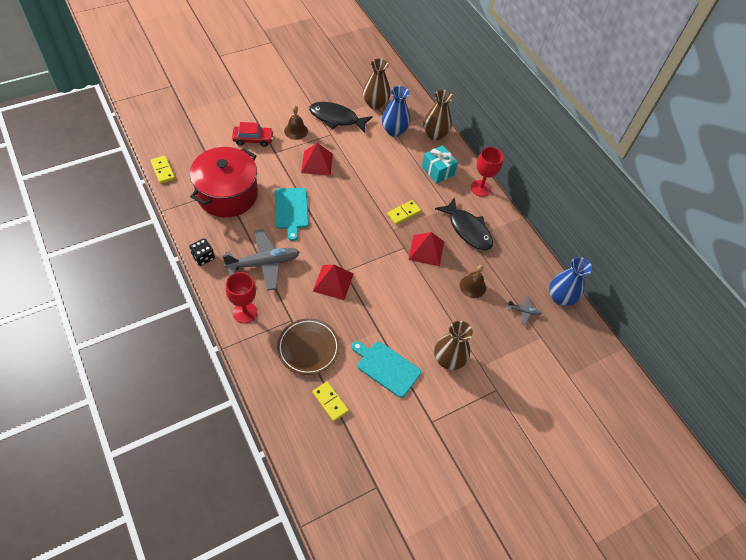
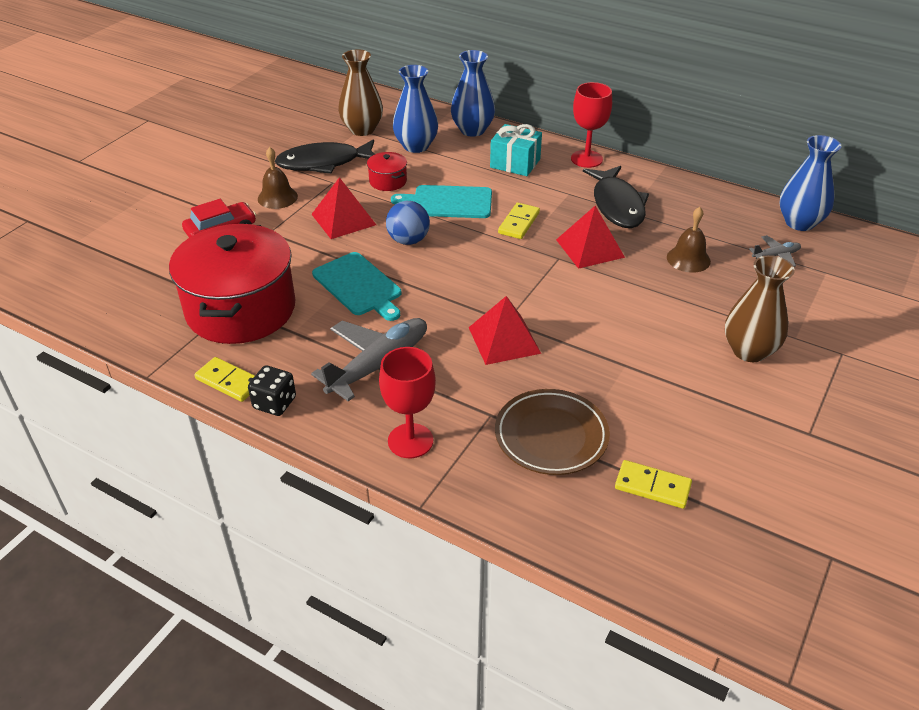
camera: 25 degrees left, 15 degrees down
yellow domino [151,156,175,184] -> yellow domino moved to [194,357,255,402]
turquoise cutting board [352,341,421,398] -> turquoise cutting board moved to [391,185,492,218]
brown vase [423,90,453,140] -> blue vase [451,50,495,137]
black fish [435,197,493,250] -> black fish turned 60 degrees clockwise [583,166,649,228]
none -> red pot [367,152,407,191]
none -> blue ball [386,201,430,245]

